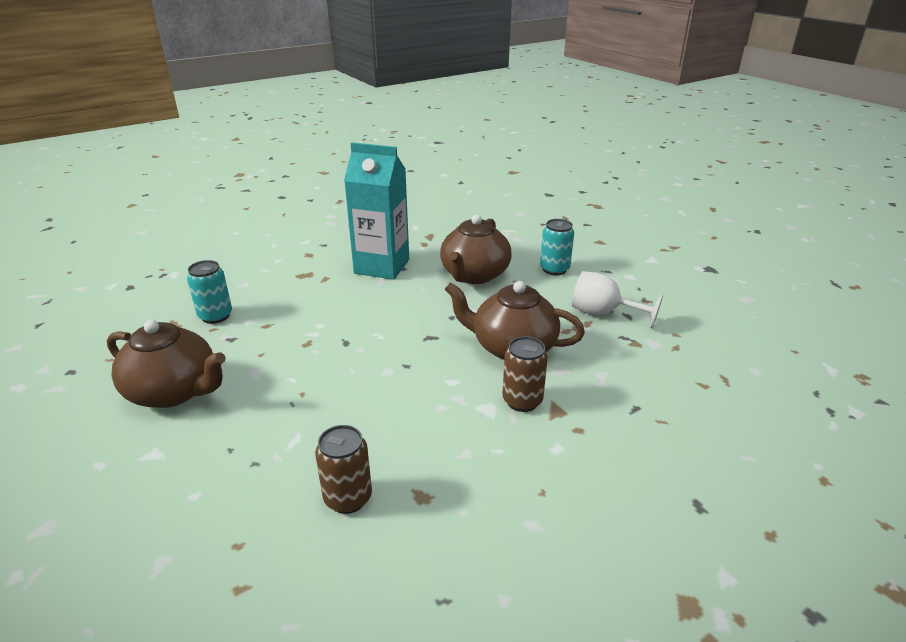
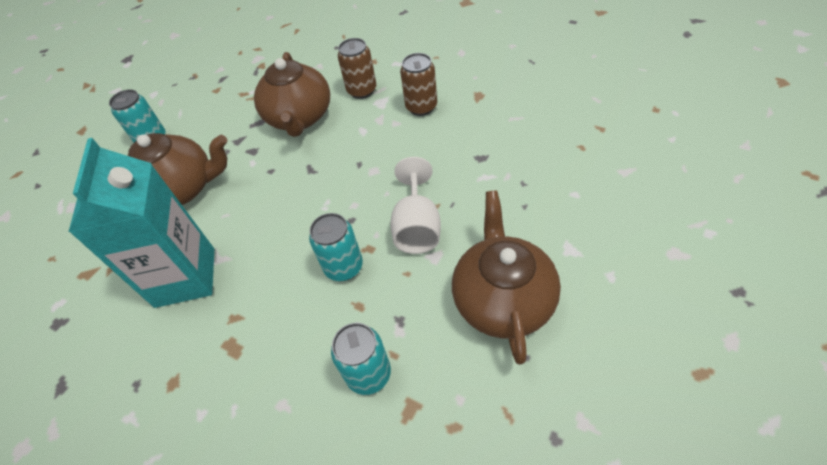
camera: 110 degrees left, 20 degrees up
brown can [315,425,372,514] -> brown can moved to [400,53,437,116]
white goblet [572,271,663,328] -> white goblet moved to [390,157,441,254]
none -> turquoise can [309,213,363,281]

